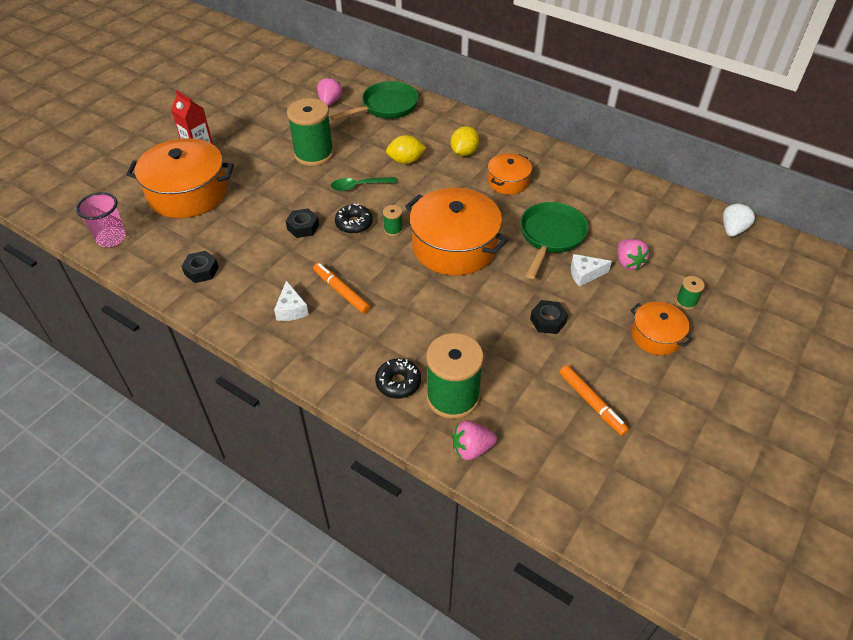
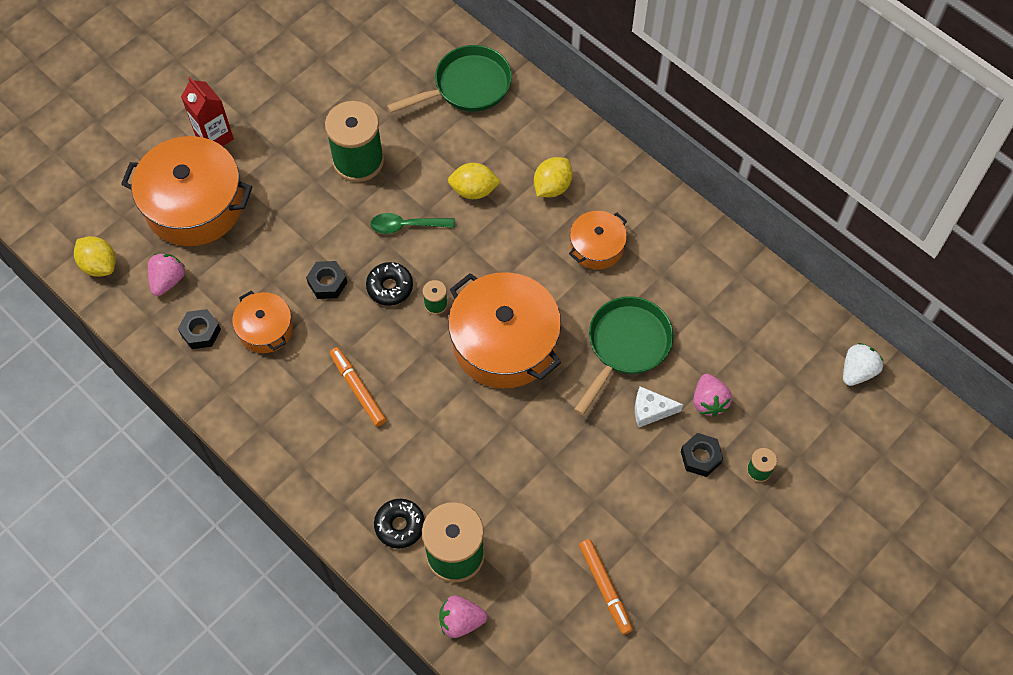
camera: 10 degrees right, 15 degrees up
pink cup [76,192,126,247] -> yellow lemon [74,236,116,277]
white cheese [274,281,309,321] -> none
pink strawberry [317,77,342,106] -> pink strawberry moved to [148,253,185,296]
black nut [530,300,568,334] -> black nut moved to [681,433,723,477]
orange pot [630,302,692,355] -> orange pot moved to [232,291,293,353]

